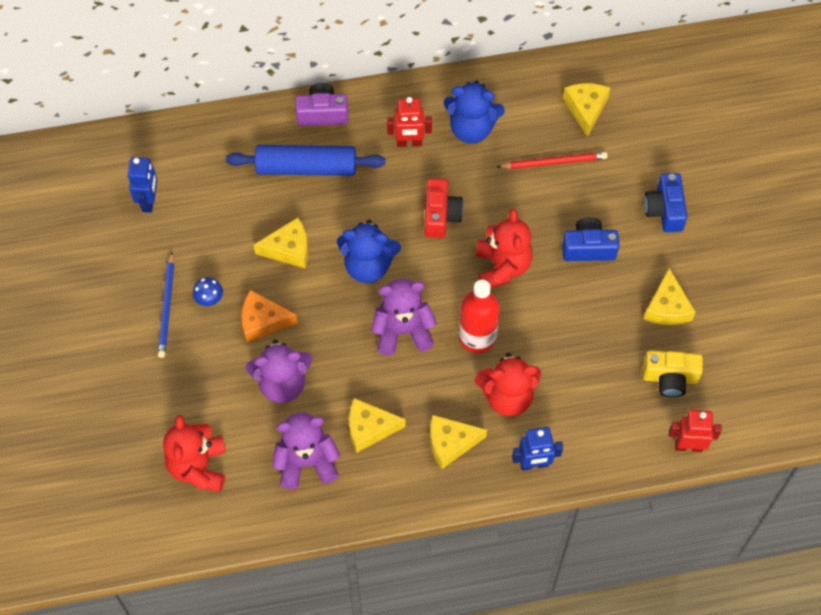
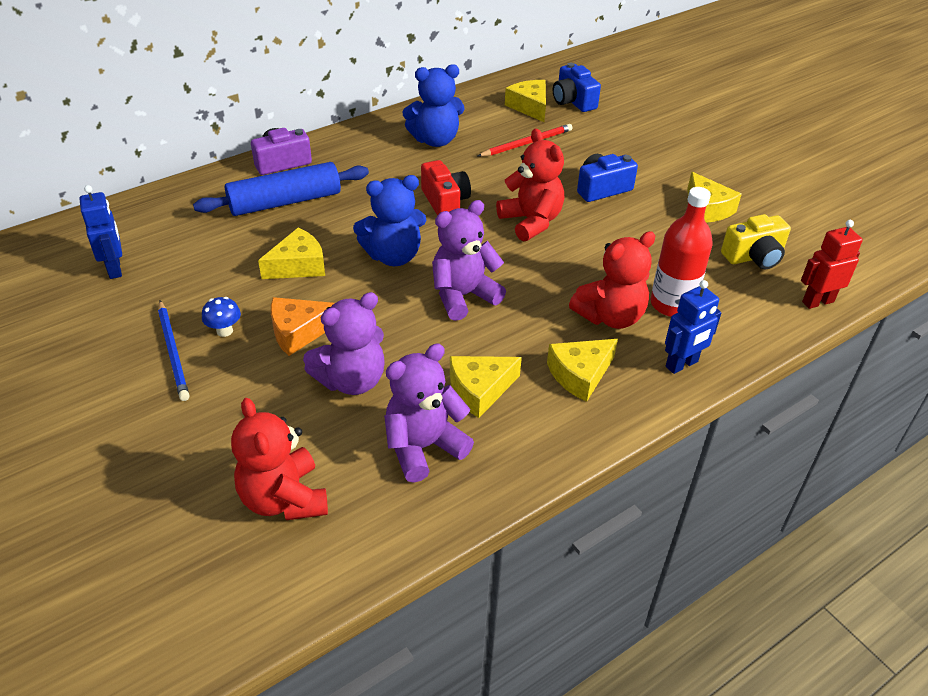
camera: 25 degrees left, 20 degrees down
red robot [387,97,432,147] -> none
red bottle [459,280,500,353] -> red bottle moved to [650,187,713,317]
blue camera [644,173,687,232] -> blue camera moved to [553,63,601,112]

